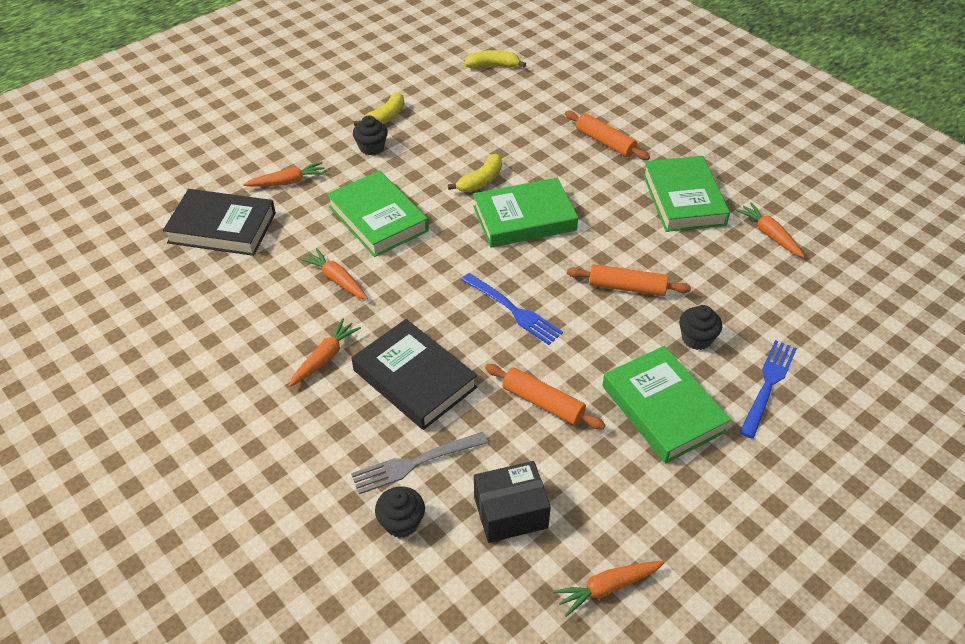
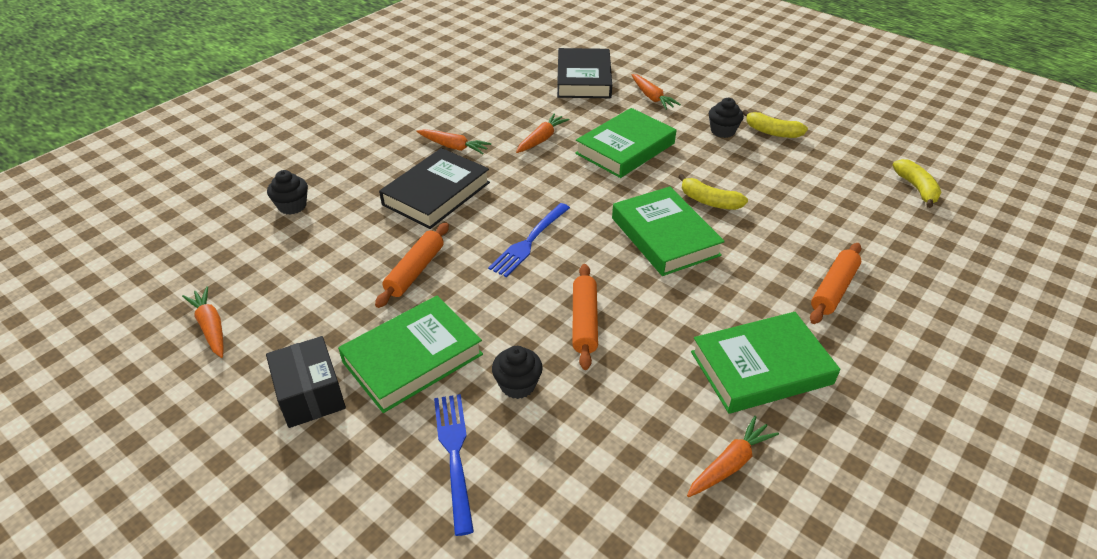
camera: 80 degrees right, 5 degrees down
grey fork [351,432,488,494] -> none
black box [474,461,551,543] -> black box moved to [266,336,346,428]
blue fork [739,340,797,439] -> blue fork turned 120 degrees counterclockwise [434,394,474,536]

